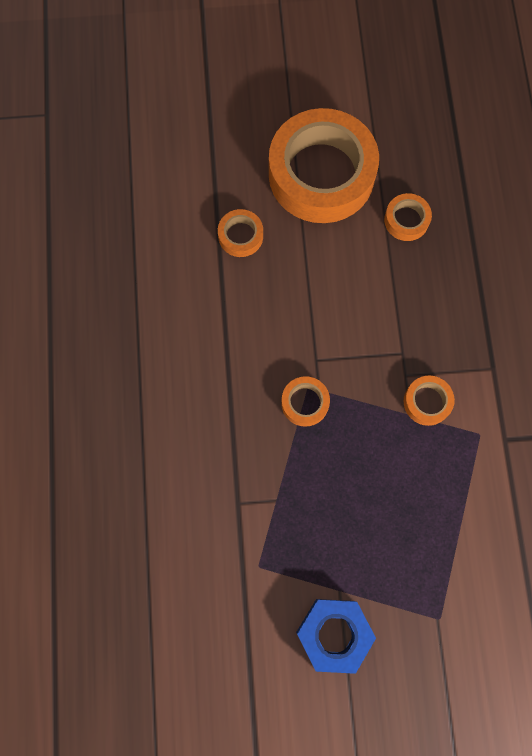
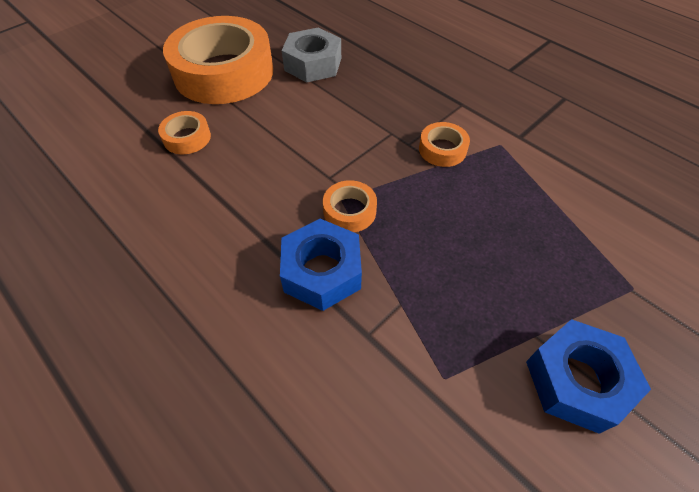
camera: 40 degrees left, 20 degrees down
orange tape [384,193,432,241] -> grey nut [282,28,341,83]
none -> blue nut [280,219,362,311]

